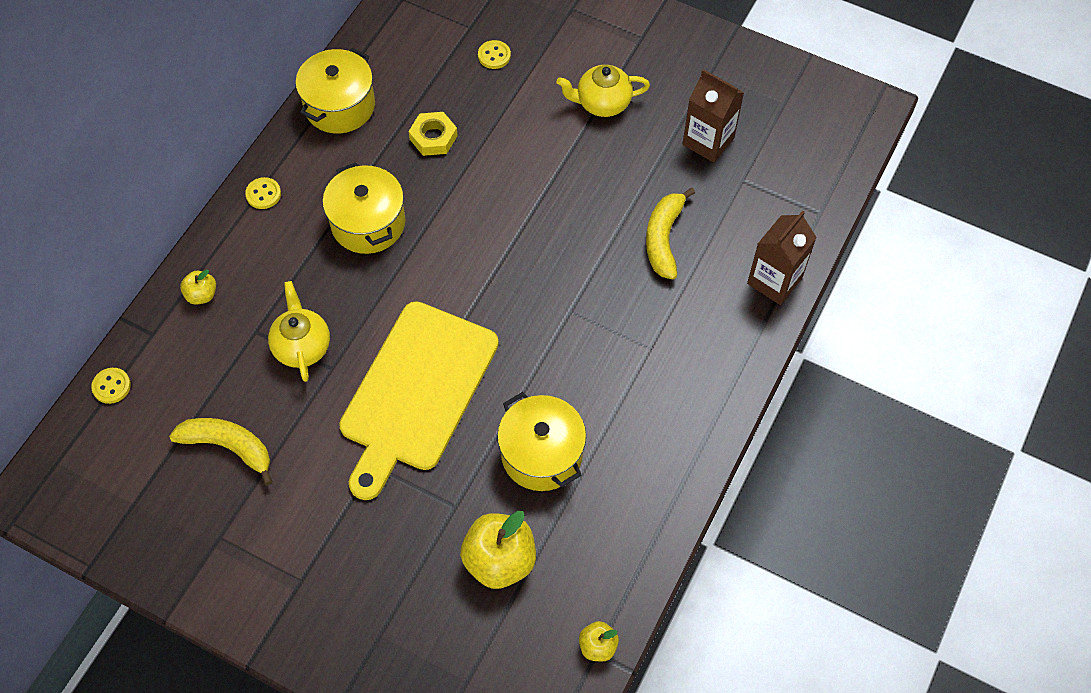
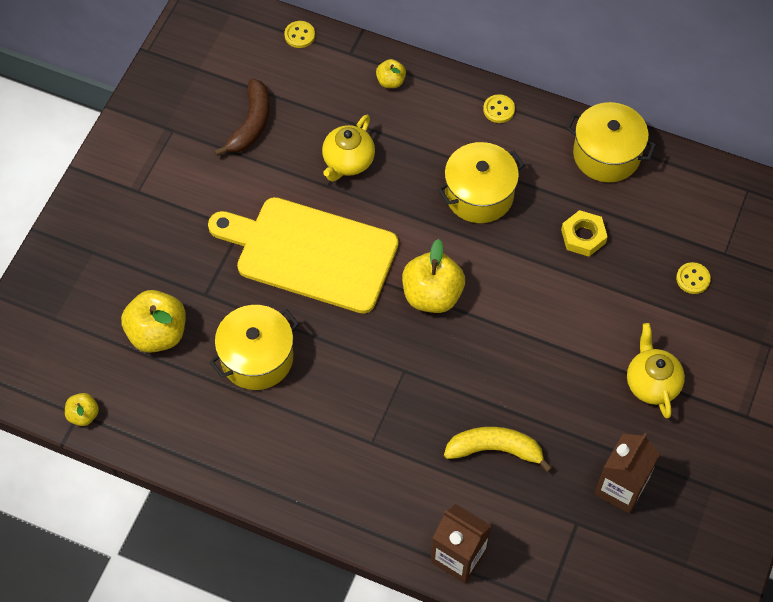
camera: 85 degrees right, 0 degrees up
yellow banana [169,418,273,485] -> brown banana [214,78,270,156]
yellow teapot [268,281,330,382] -> yellow teapot turned 135 degrees clockwise [322,115,375,182]
none -> yellow apple [402,239,465,313]

